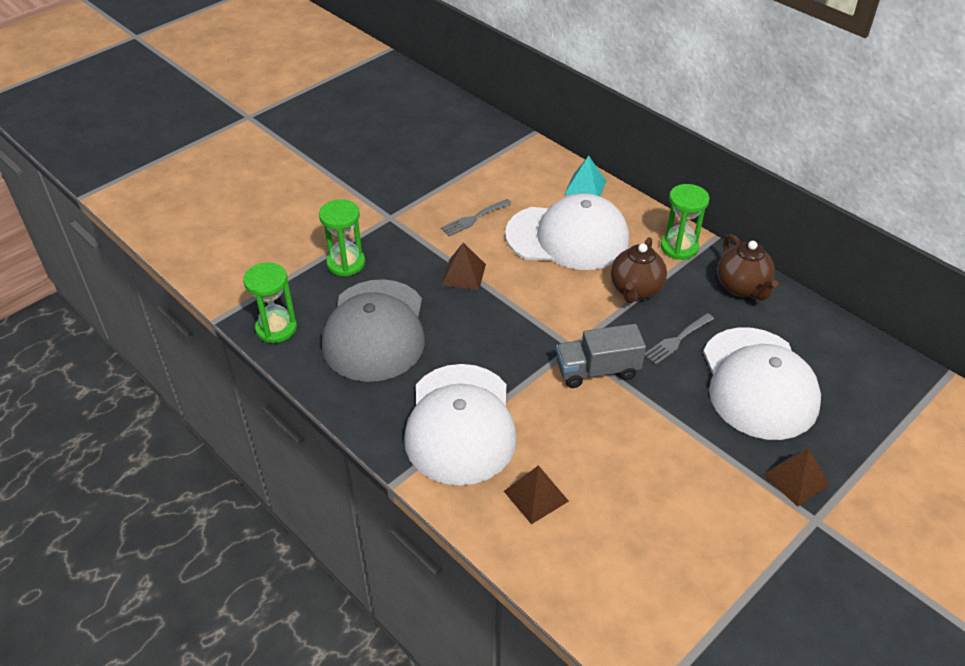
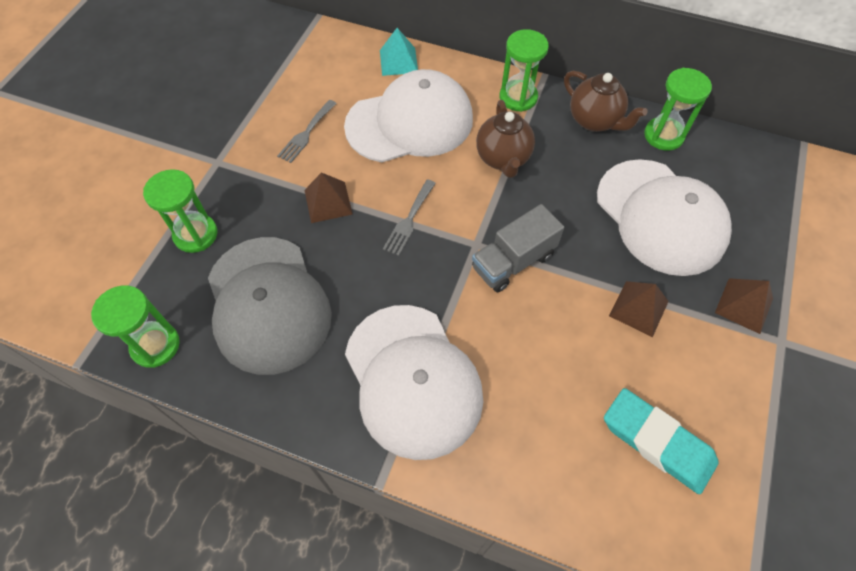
camera: 25 degrees left, 15 degrees up
brown pyramid [504,465,569,524] -> brown pyramid moved to [609,281,669,337]
grey fork [644,313,714,364] -> grey fork moved to [383,179,436,256]
none -> turquoise eraser [604,388,719,494]
none -> green hourglass [644,68,712,150]

